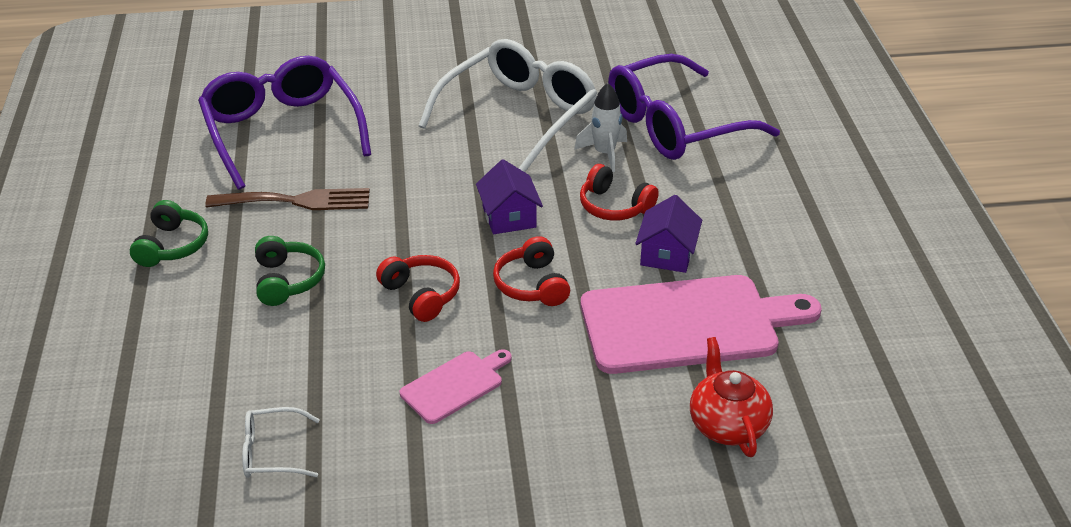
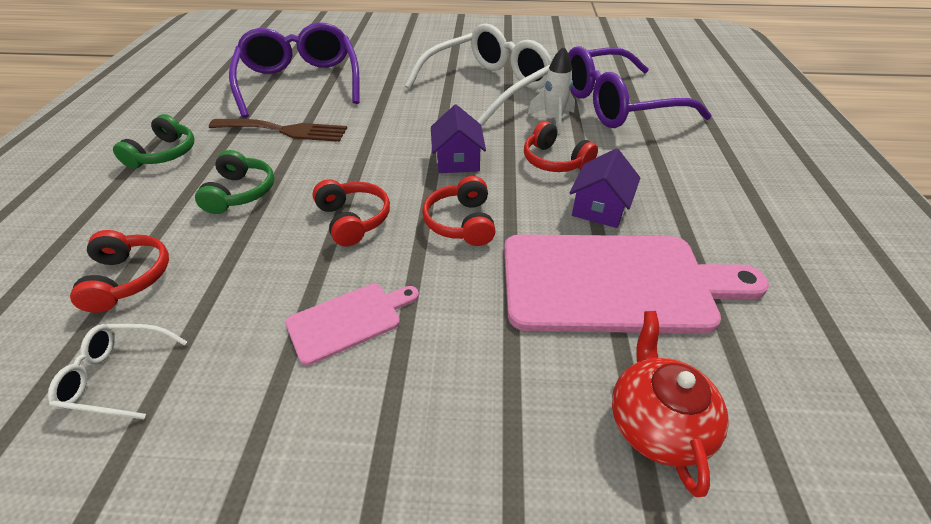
camera: 10 degrees right, 5 degrees up
none -> red headphones [70,230,169,313]

